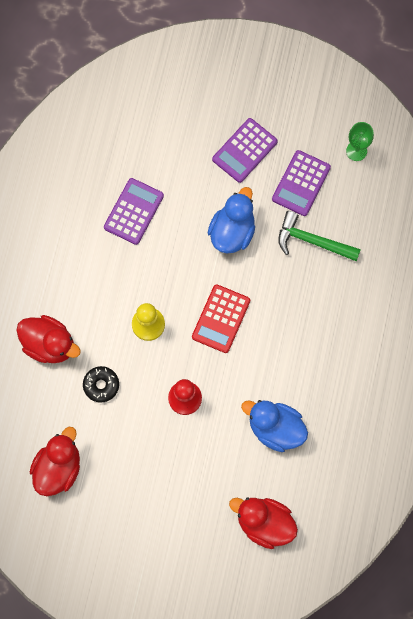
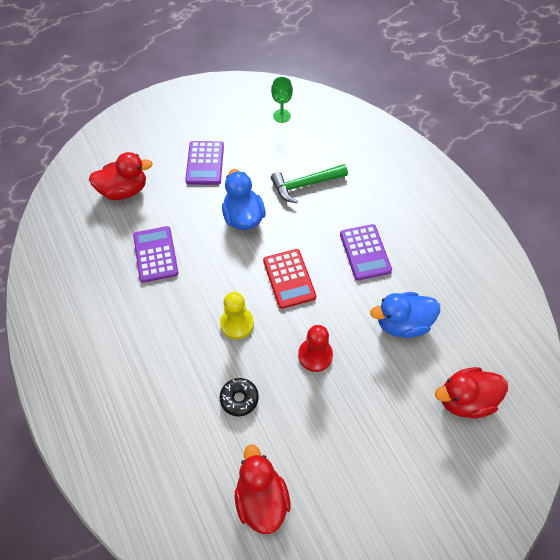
camera: 40 degrees left, 15 degrees down
red duck [16,315,81,363] -> red duck moved to [89,152,153,200]
purple calculator [272,150,331,216] -> purple calculator moved to [340,224,392,280]

